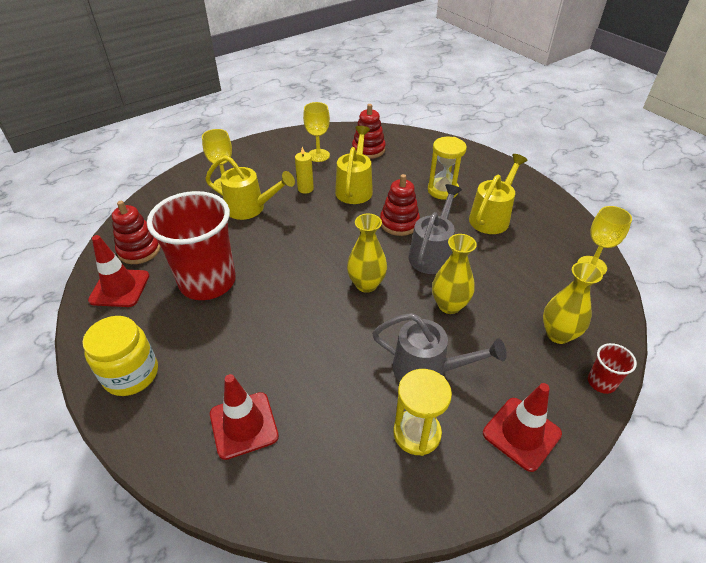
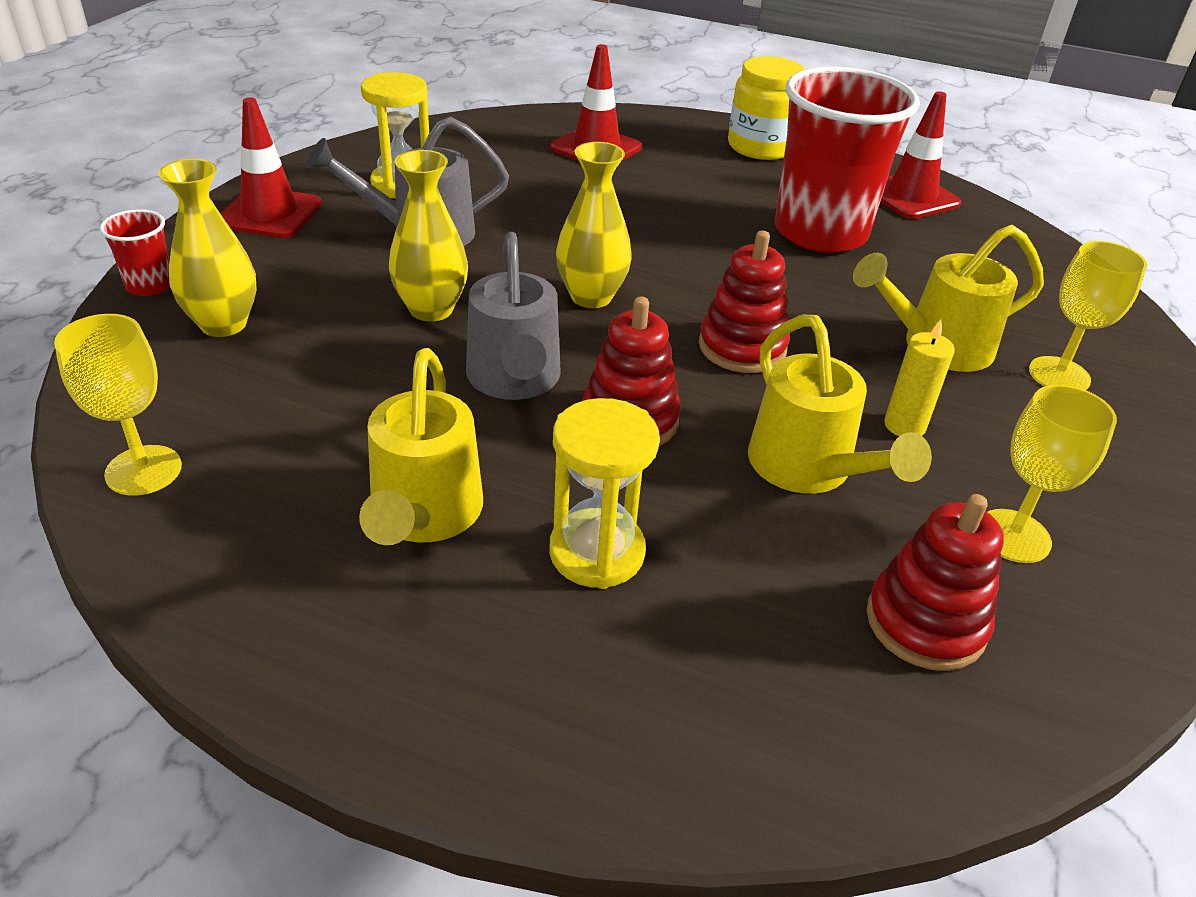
camera: 145 degrees right, 5 degrees down
red stacking toy [112,201,161,264] -> red stacking toy moved to [699,231,790,373]

